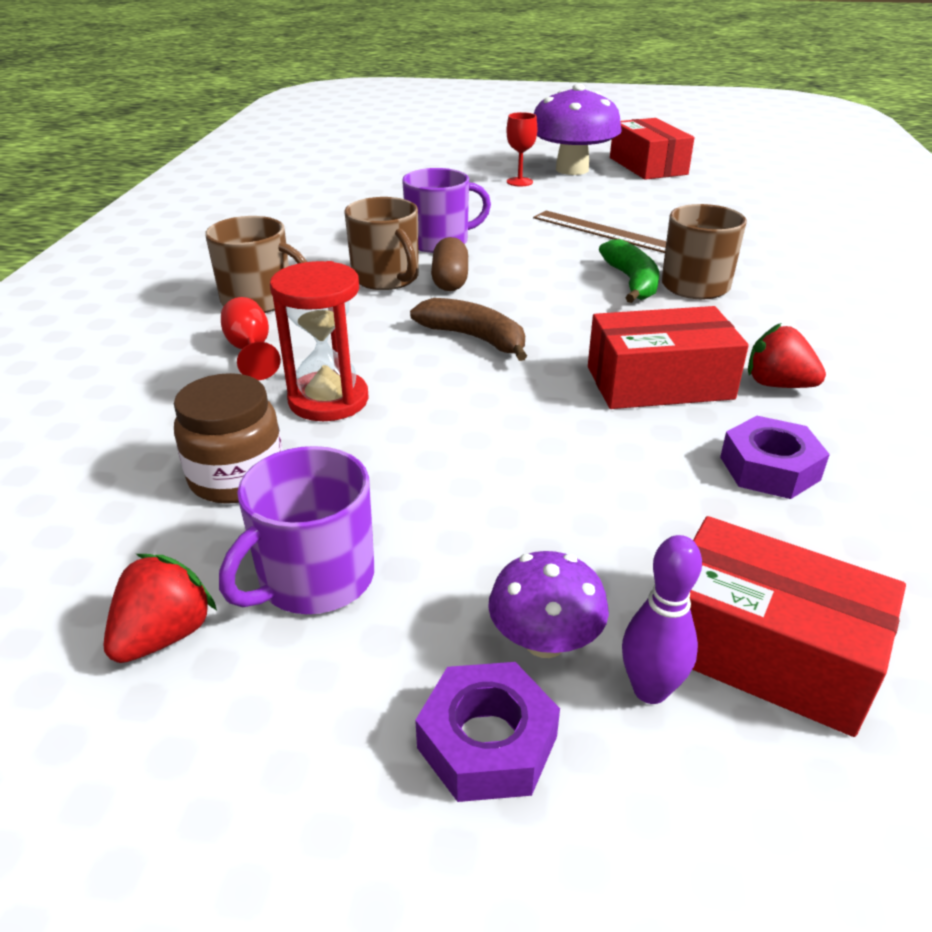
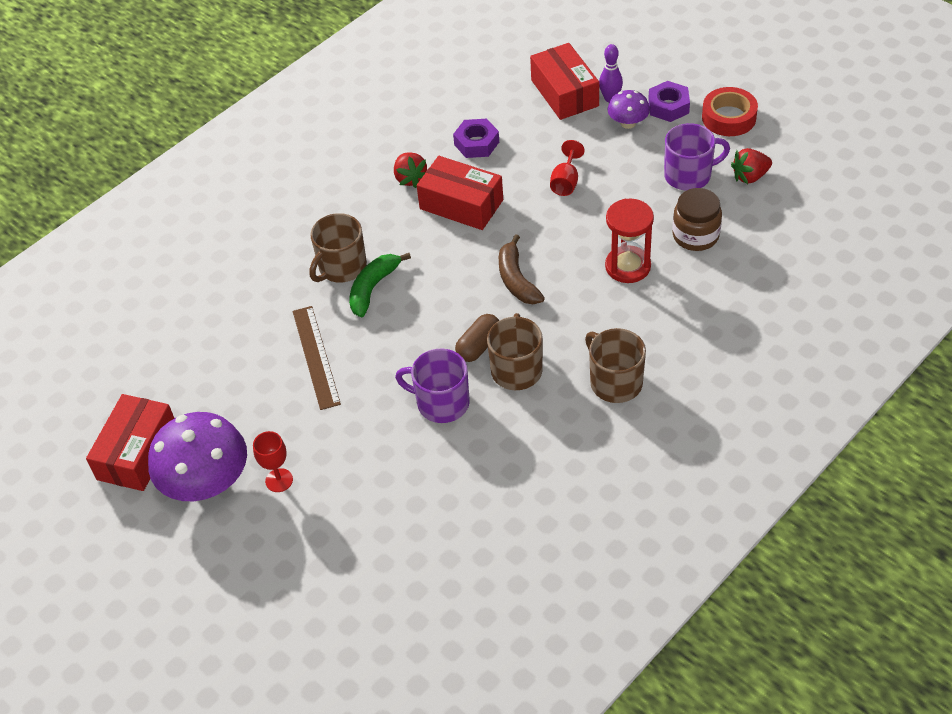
camera: 140 degrees left, 15 degrees up
red goblet [221,297,281,380] -> red goblet moved to [550,140,585,196]
none -> red tape [702,87,758,136]

